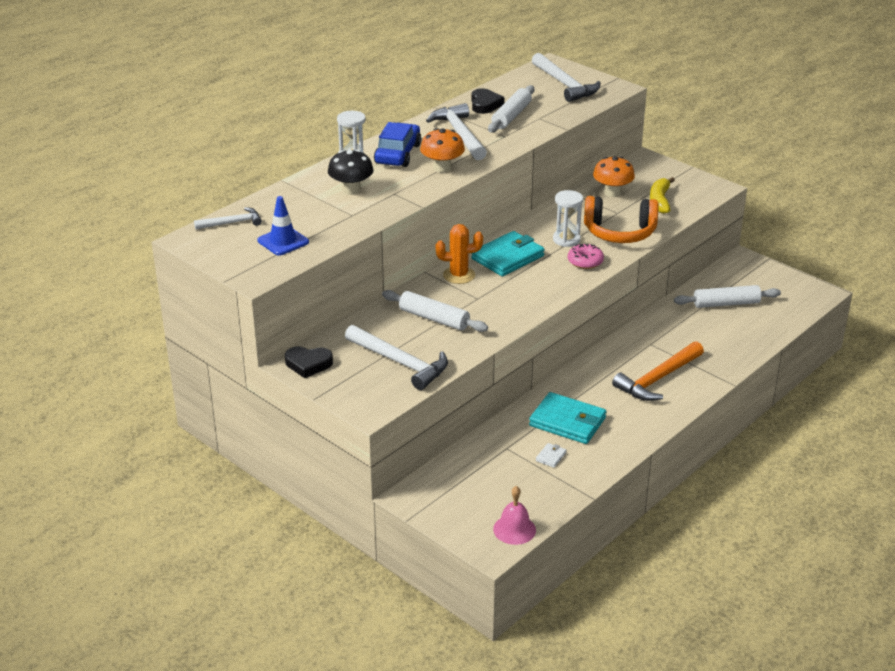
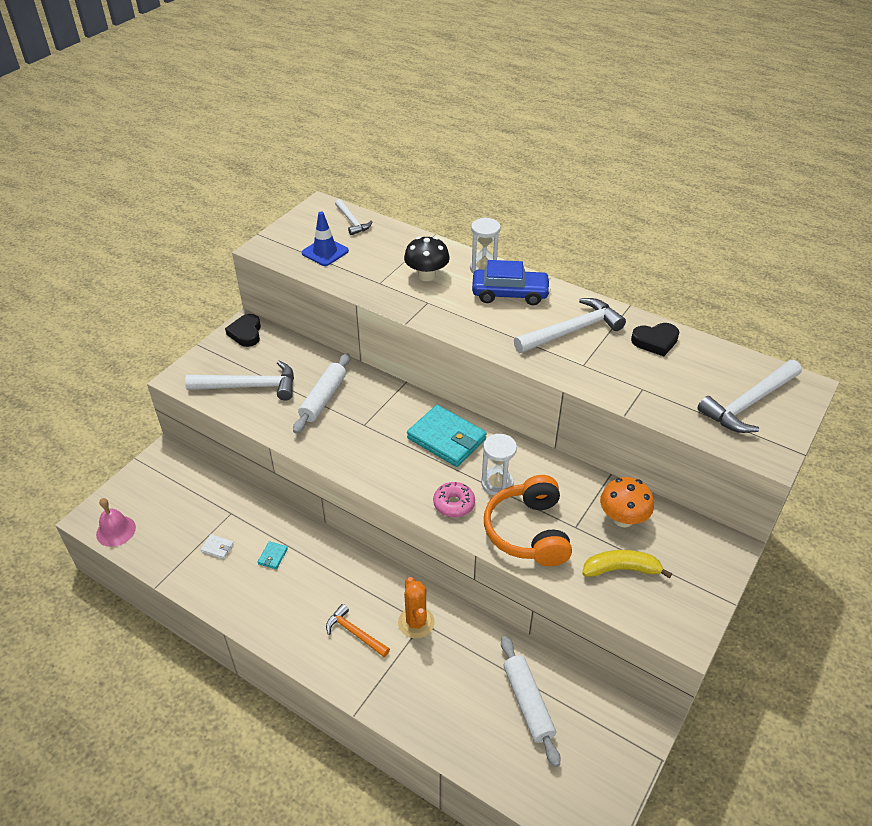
camera: 80 degrees right, 10 degrees up
white hammer [345,325,448,390] -> white hammer turned 120 degrees counterclockwise [185,361,294,401]
orange mushroom [420,128,465,173] -> none
orange cactus [436,224,483,284] -> orange cactus moved to [398,577,435,639]
white rolling pin [488,85,534,133] -> none
turquoise wallet [529,392,607,444] -> turquoise wallet [258,541,288,569], size x0.42
orange hammer [612,341,704,401] -> orange hammer [326,604,390,657], size x0.58

